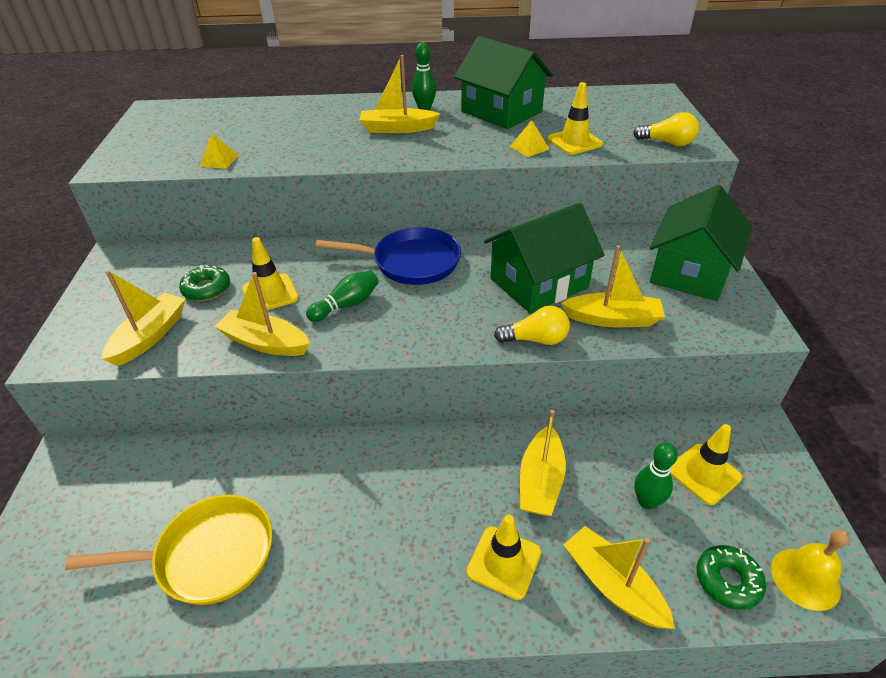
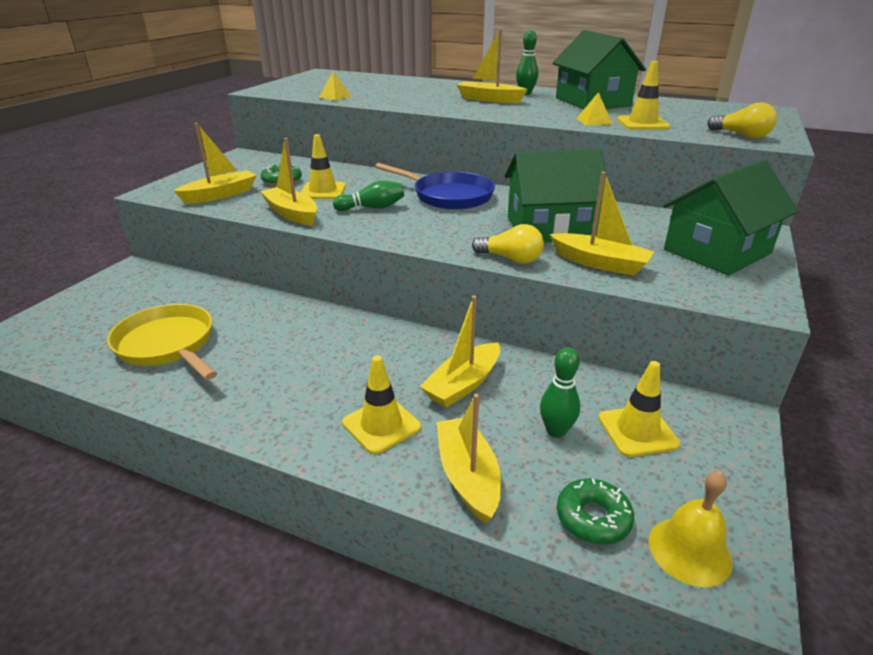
camera: 25 degrees right, 10 degrees down
yellow pan [65,495,272,605] -> yellow pan turned 150 degrees counterclockwise [107,304,217,380]

